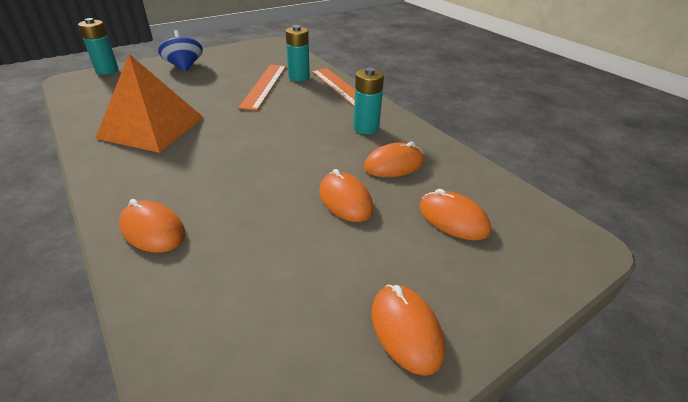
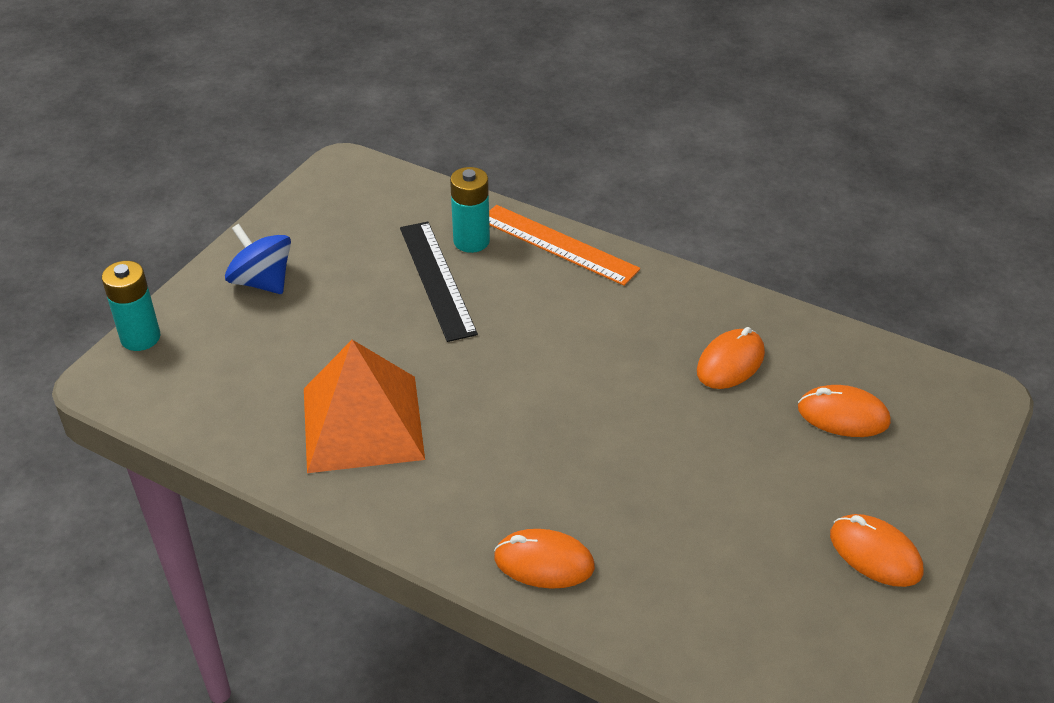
camera: 25 degrees left, 5 degrees up
orange ruler [238,65,286,111] -> black ruler [400,221,478,342]
orange mouse [319,169,374,222] -> none
turquoise battery [353,68,384,134] -> none

